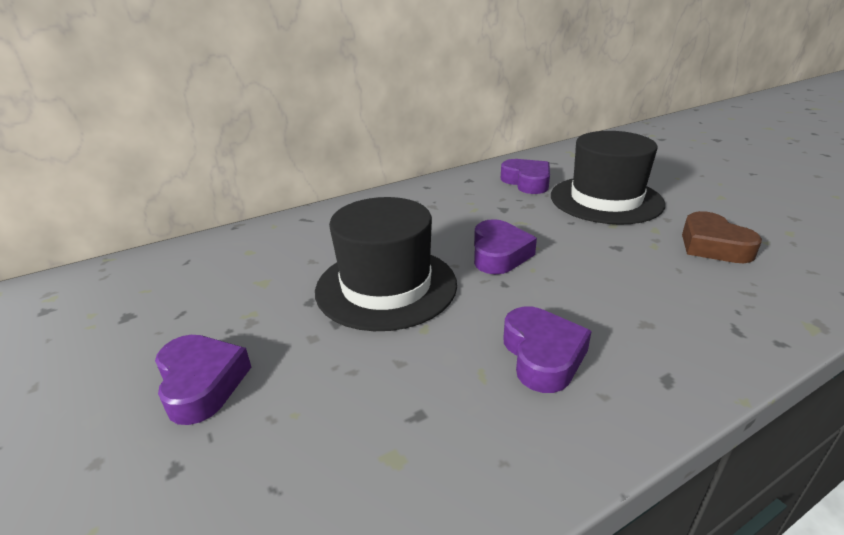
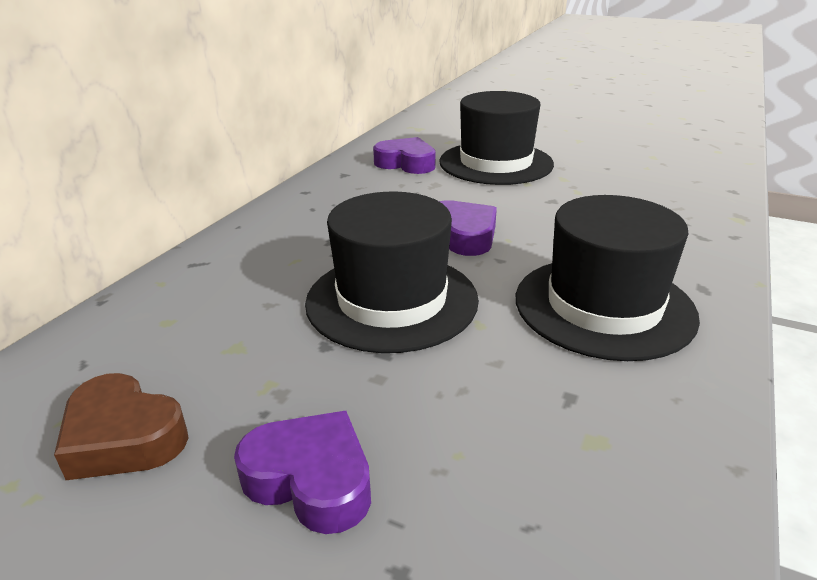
camera: 35 degrees left, 0 degrees up
purple heart [503,306,592,393] -> black hat [516,195,700,361]
brown heart [682,211,762,263] -> brown heart moved to [54,373,188,480]

